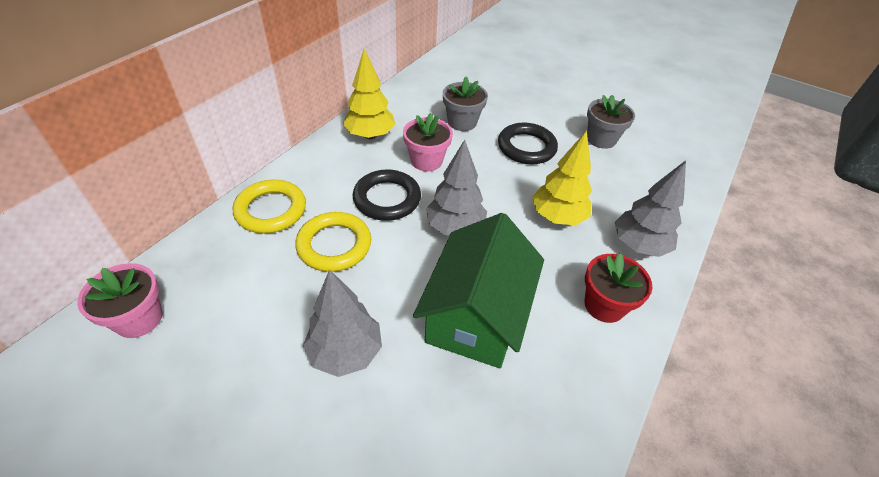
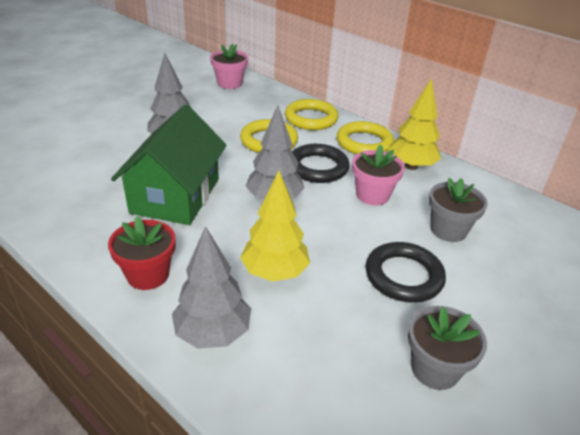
camera: 100 degrees right, 10 degrees down
green house [413,213,544,368] -> green house turned 75 degrees clockwise [111,104,227,225]
none -> yellow ring [337,121,394,154]

